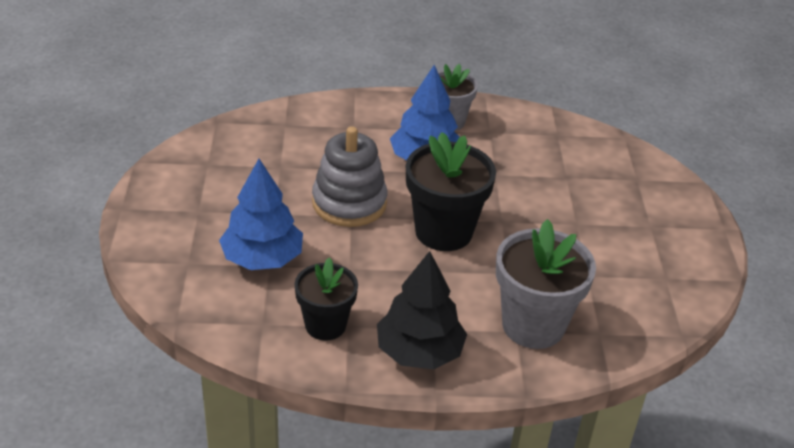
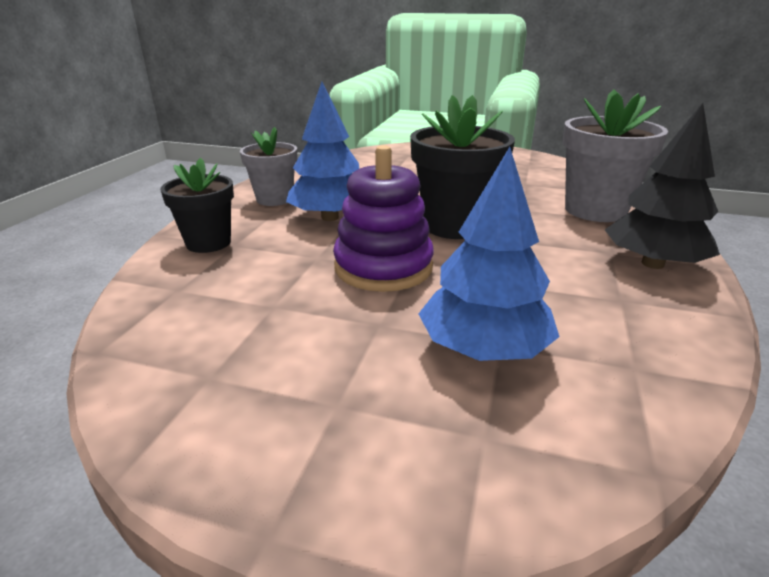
camera: 70 degrees left, 10 degrees down
black flower pot [294,258,358,341] -> black flower pot moved to [160,158,234,253]
grey stacking toy [312,126,387,227] -> purple stacking toy [333,145,434,292]

